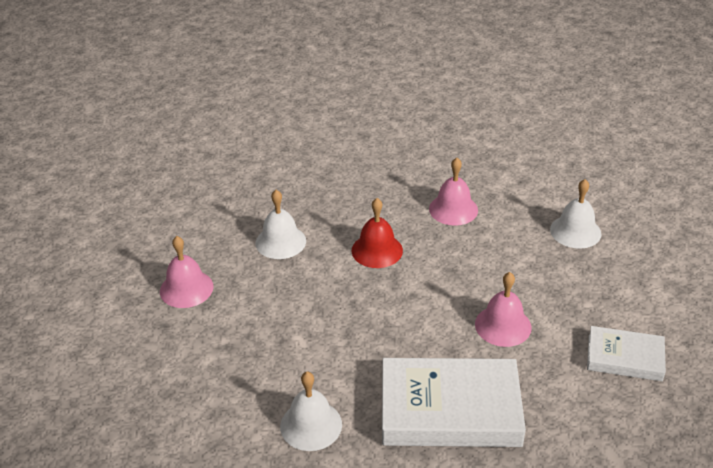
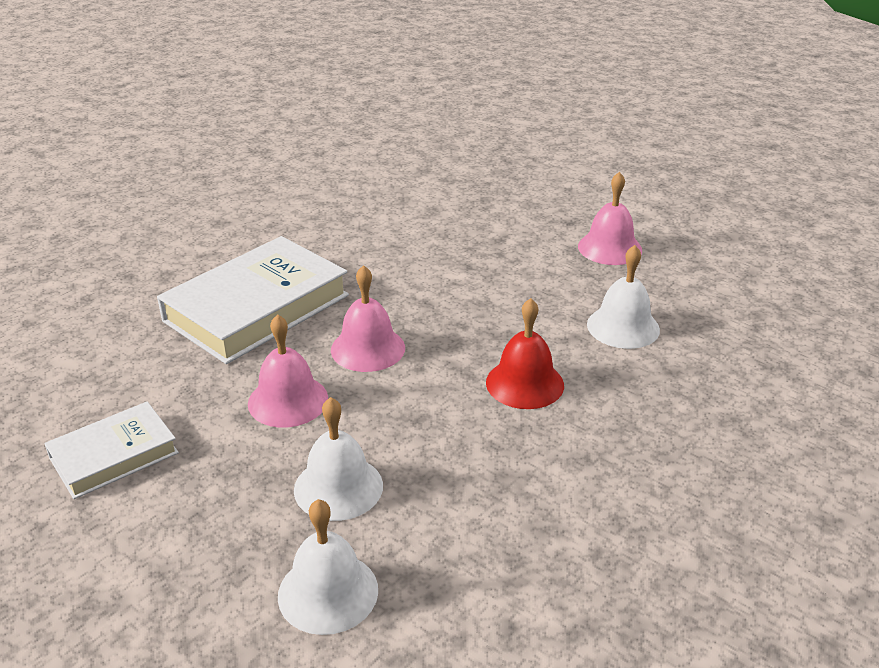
camera: 130 degrees right, 5 degrees down
white bell [280,372,342,451] -> white bell moved to [294,397,383,521]
pink bell [429,158,478,226] -> pink bell moved to [331,265,405,372]

